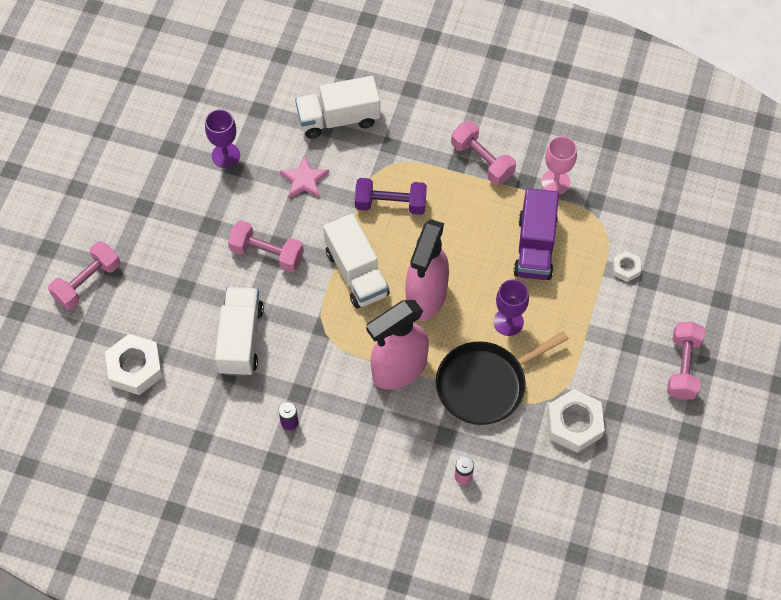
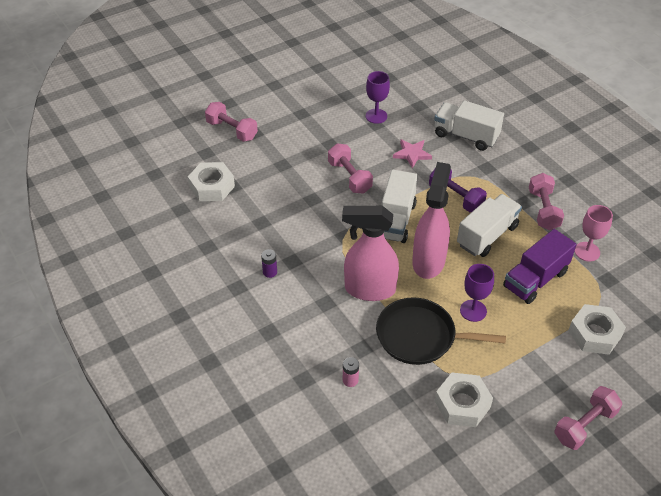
camera: 40 degrees right, 15 degrees down
pink dumbbell [48,241,120,310] -> pink dumbbell turned 45 degrees clockwise [205,102,258,142]
white truck [215,287,264,376] -> white truck moved to [457,194,522,257]
pink spray bottle [405,219,449,321] -> pink spray bottle turned 135 degrees clockwise [412,162,451,279]
white nut [612,251,641,282] -> white nut [568,304,626,355], size x1.89

